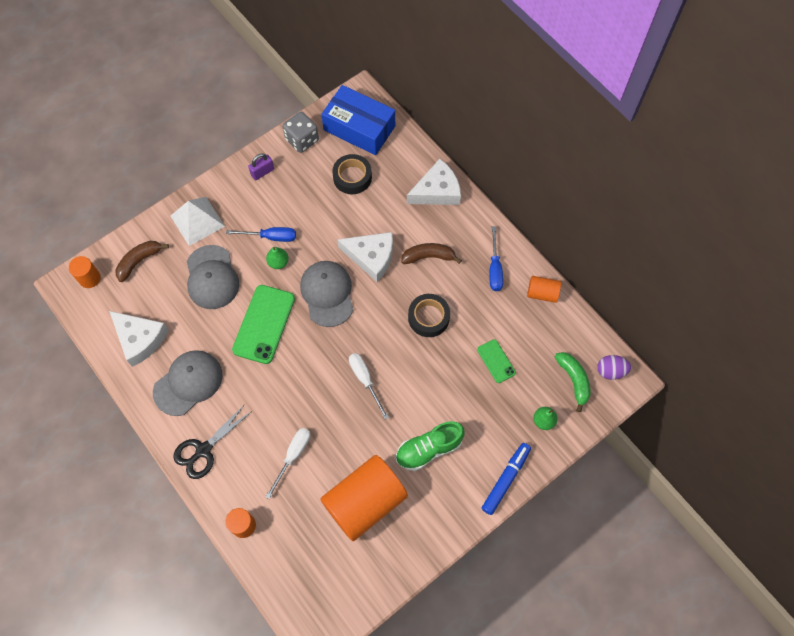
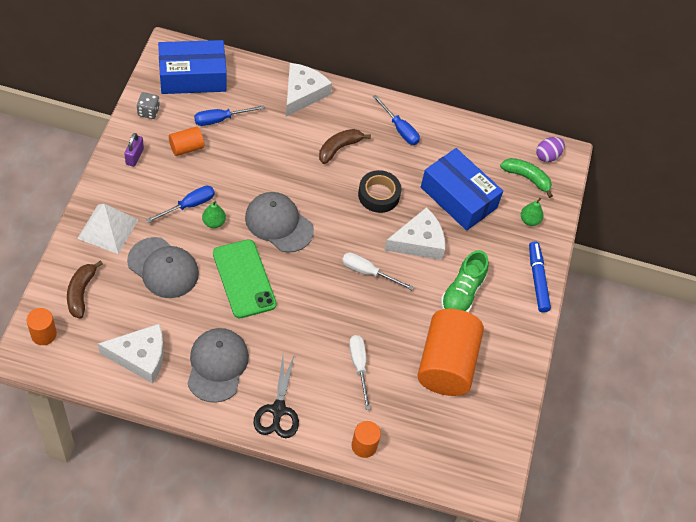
camera: 45 degrees left, 10 degrees down
grey dice [283,112,319,153] -> grey dice [137,92,160,119], size x0.66
black tape [332,154,372,194] -> blue screwdriver [194,105,265,126]
white cheese [337,232,393,282] -> white cheese moved to [384,207,445,260]
green phone [477,339,516,383] -> blue box [421,148,503,231]
orange cylinder [527,276,561,303] -> orange cylinder moved to [169,126,204,156]

